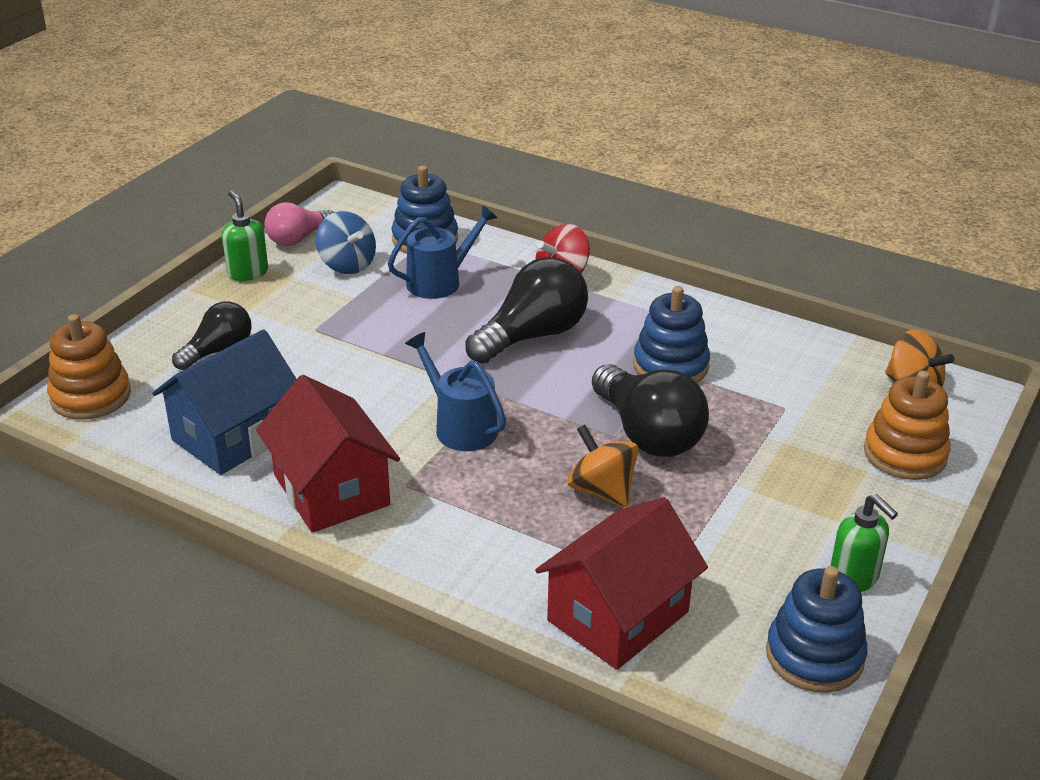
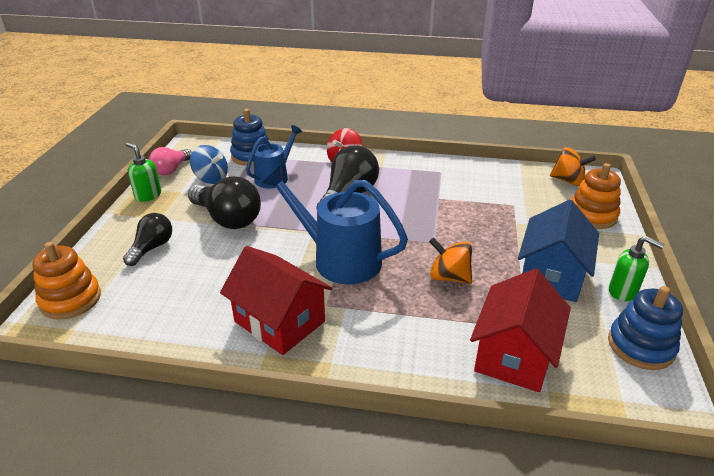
camera: 20 degrees left, 0 degrees up
blue house [152,329,297,475] -> blue house moved to [518,200,599,302]
blue watering can [405,332,506,451] -> blue watering can [262,166,408,284], size x1.63
black light bulb [592,364,709,457] -> black light bulb moved to [188,176,261,229]
blue stacking toy [633,286,710,383] -> none

